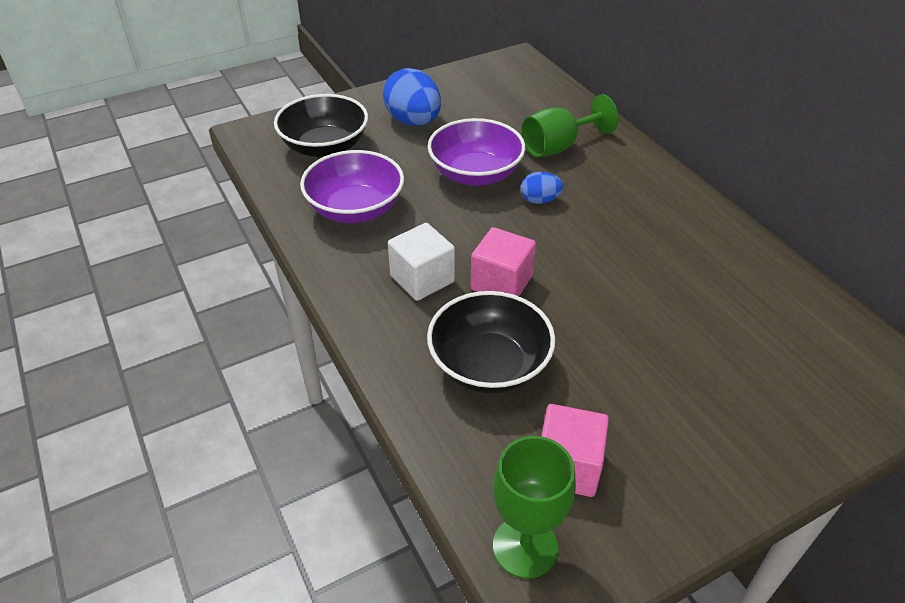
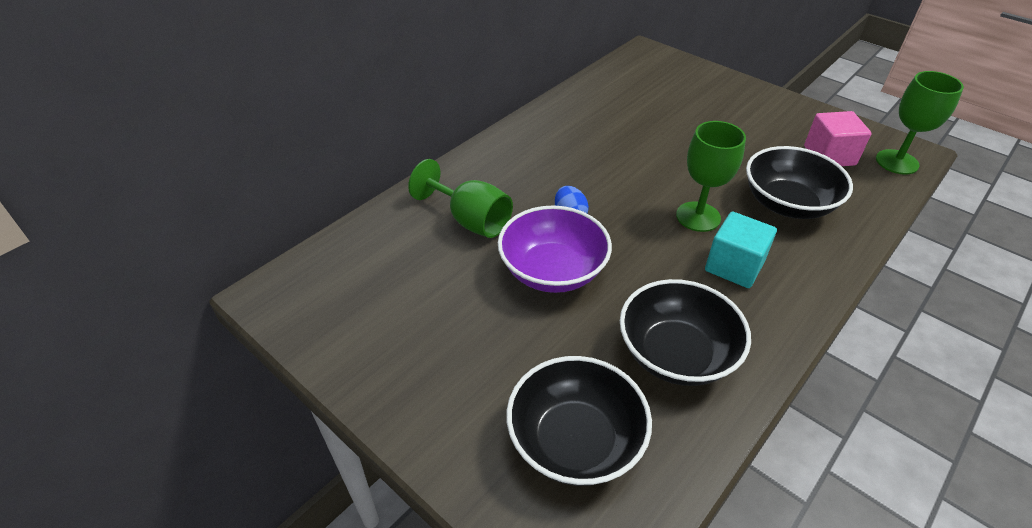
camera: 110 degrees left, 0 degrees up
purple bowl [300,150,404,223] -> black bowl [620,279,751,386]
blue egg [383,68,441,126] -> none
white cube [388,223,455,301] -> turquoise cube [705,212,777,288]
pink cube [470,227,536,296] -> green goblet [676,121,746,232]

